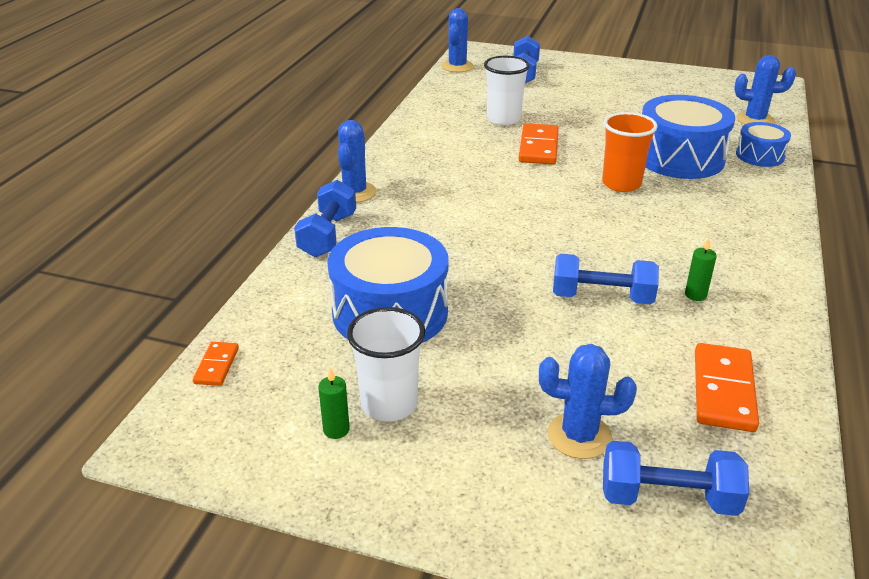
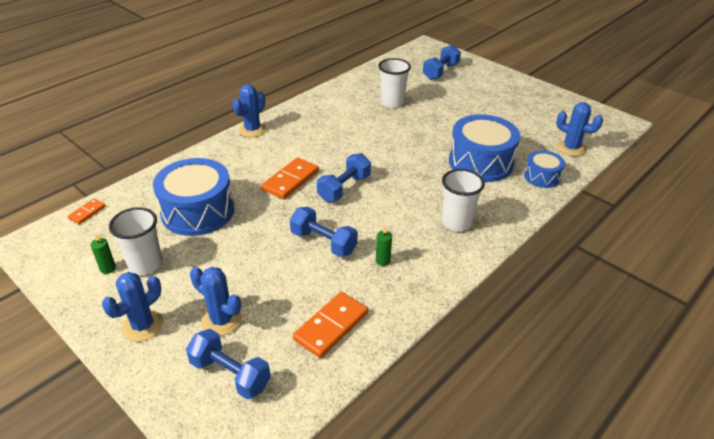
camera: 25 degrees right, 5 degrees up
blue dumbbell [294,180,356,258] -> blue dumbbell moved to [317,153,371,202]
blue cactus [441,8,474,72] -> blue cactus moved to [102,272,164,342]
orange domino [519,123,559,164] -> orange domino moved to [261,157,319,199]
orange cup [602,112,658,192] -> none
none -> white cup [442,169,485,231]

